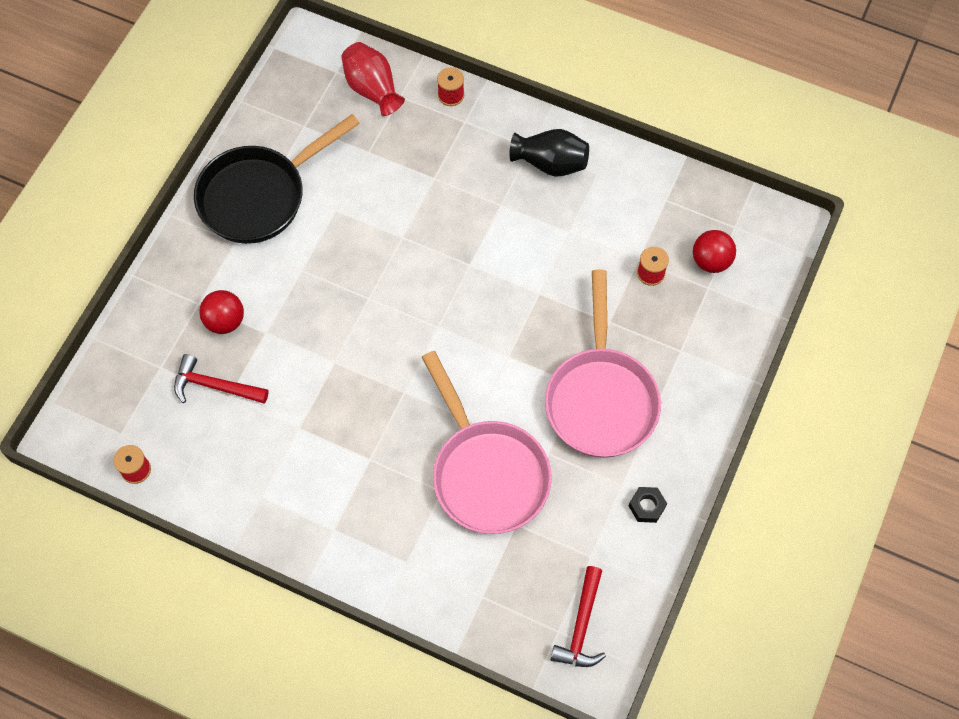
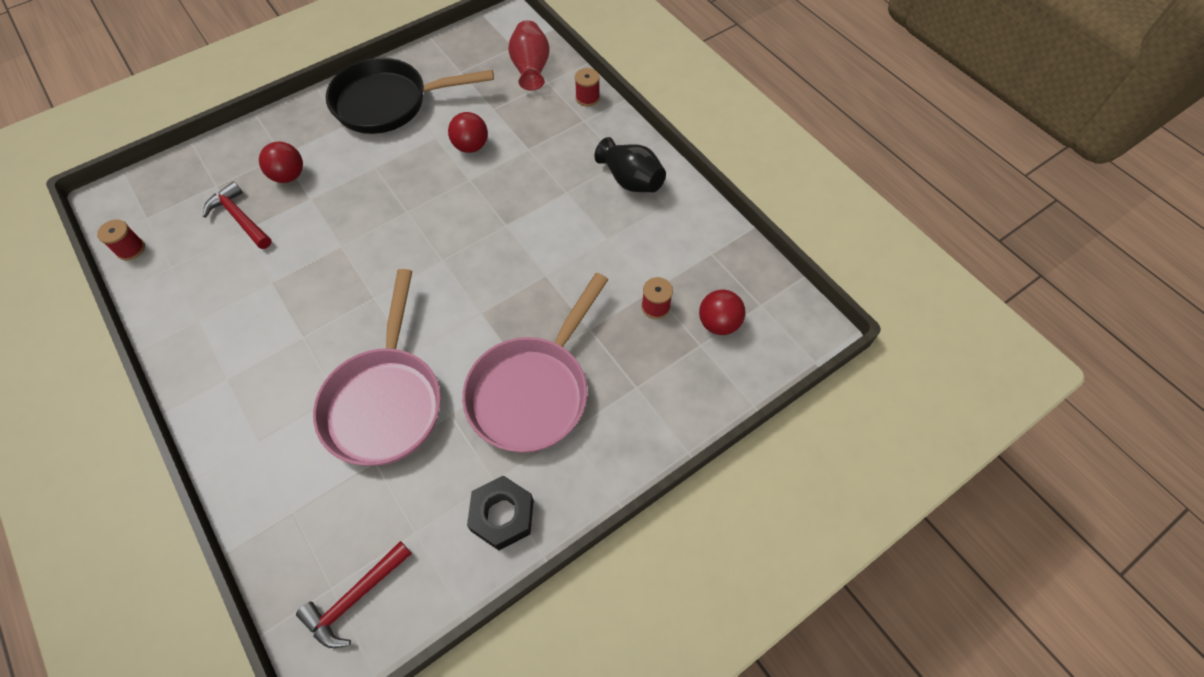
camera: 30 degrees right, 5 degrees down
black nut [629,487,667,523] -> black nut [467,475,534,550], size x1.63
none -> red ball [448,112,488,153]

